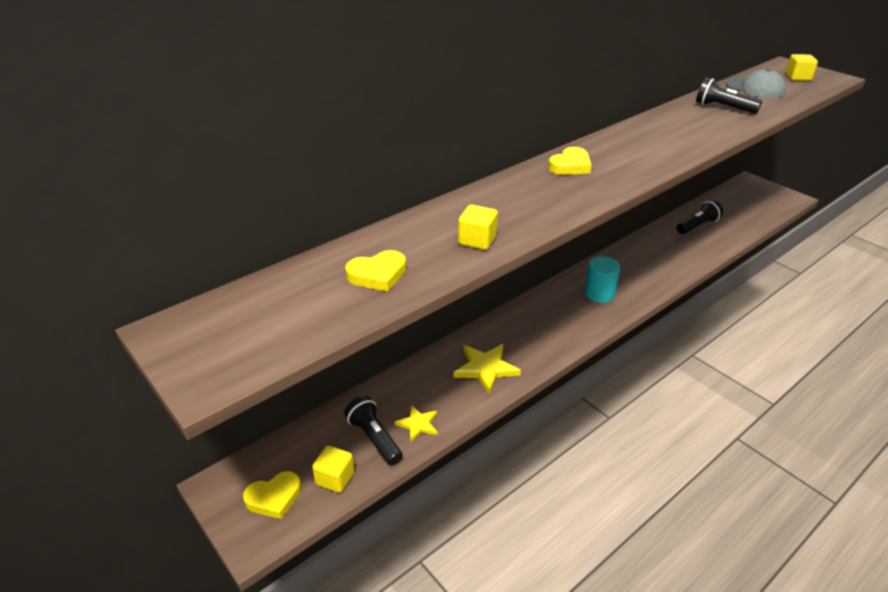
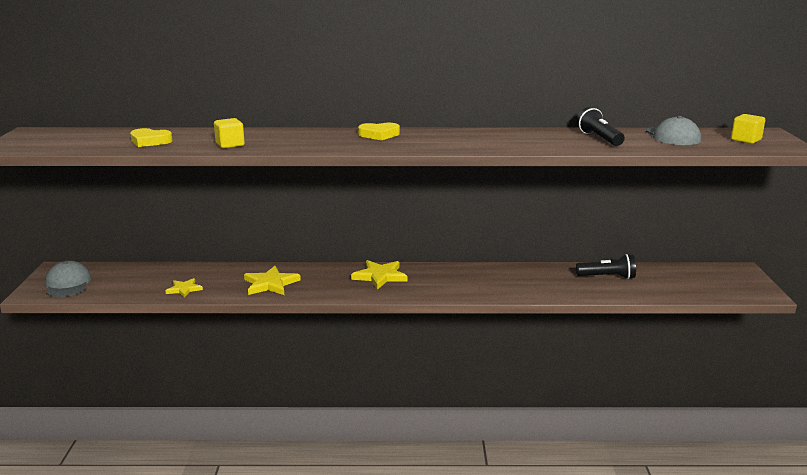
camera: 40 degrees right, 15 degrees down
yellow heart [243,471,301,519] -> grey cap [45,261,91,297]
yellow cube [312,445,354,493] -> none
black flashlight [344,396,403,466] -> none
turquoise cylinder [585,256,620,303] -> none
none -> yellow star [351,260,408,290]

